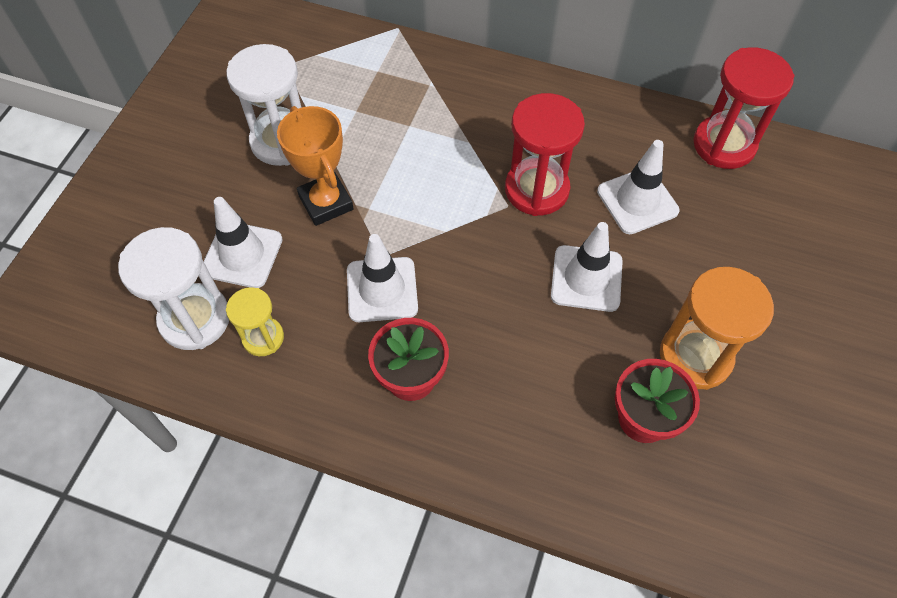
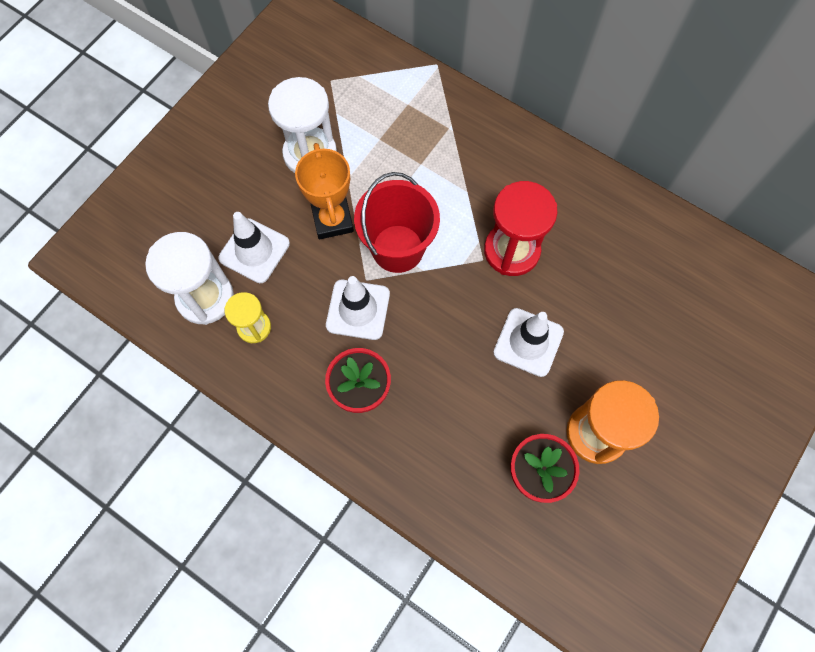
camera: 15 degrees right, 10 degrees up
white traffic cone [597,140,680,234] -> none
red hourglass [693,47,795,169] -> none
none -> red bucket [354,172,440,273]

